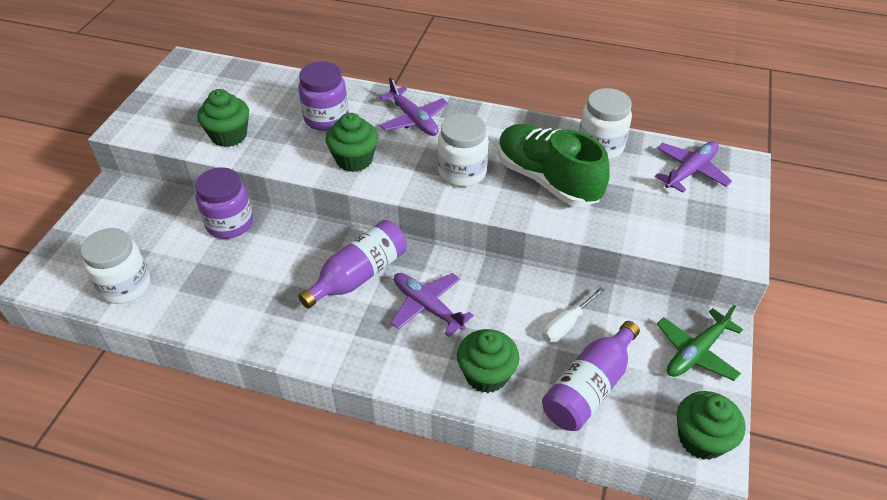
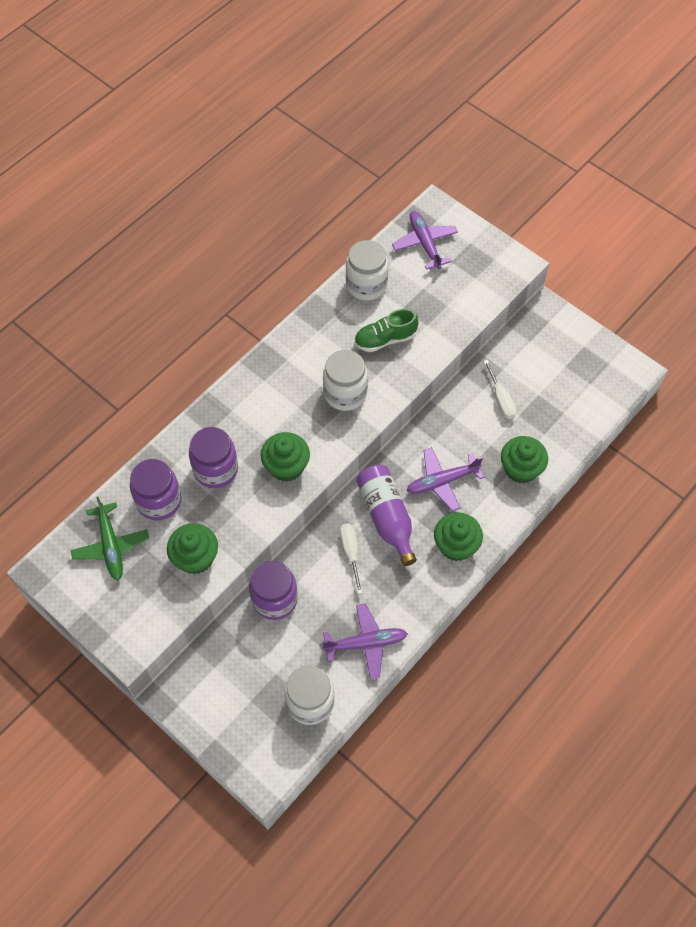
camera: 65 degrees left, 15 degrees up
purple plane [380,77,448,136] -> purple plane moved to [322,604,408,679]
green shoe [498,124,610,207] -> green shoe [354,309,419,352], size x0.59
purple bottle [542,321,640,431] -> none
green plane [657,305,743,381] -> green plane moved to [71,497,149,580]
green cupcake [677,391,746,460] -> green cupcake moved to [434,512,483,561]
none -> purple jar [130,459,181,520]
none -> white screwdriver [340,523,363,594]

